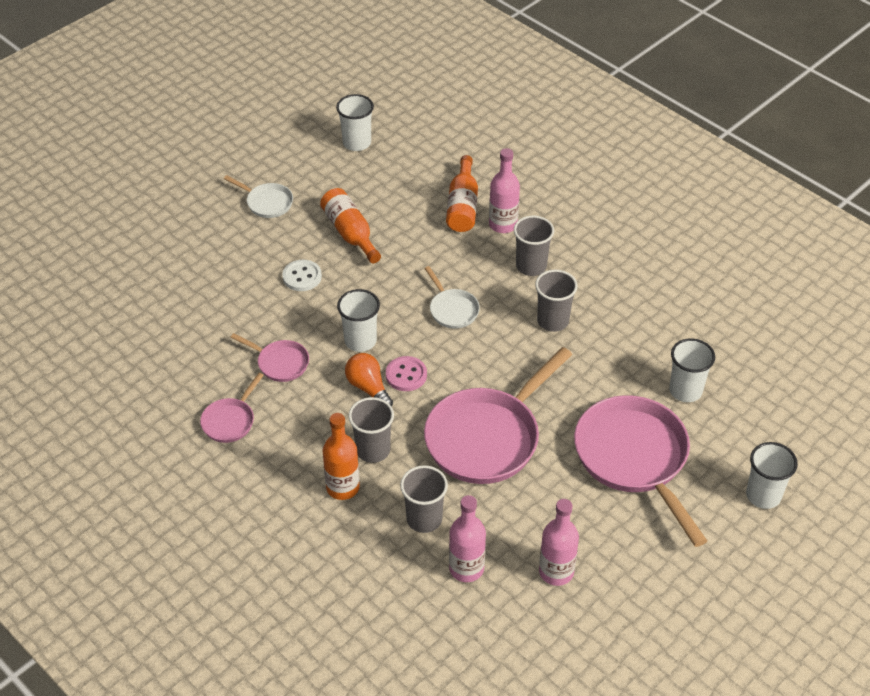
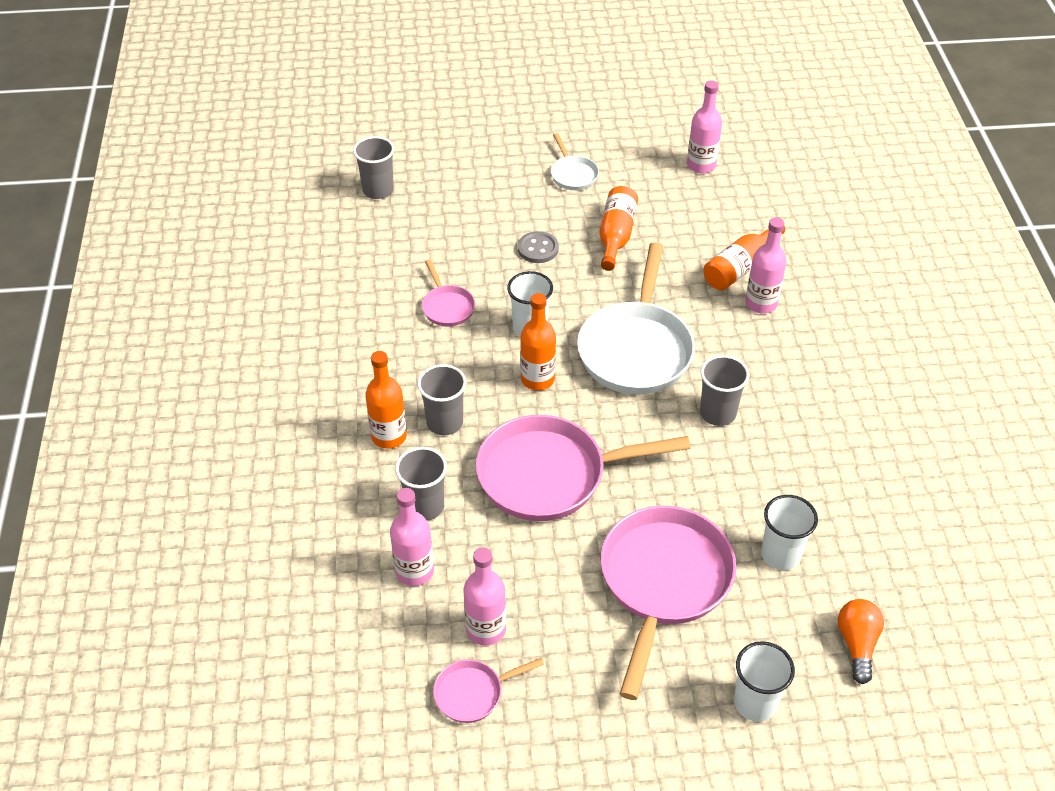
camera: 40 degrees right, 0 degrees up
pink pan [200,373,264,443] -> pink pan moved to [433,658,544,723]
white button [282,260,322,291] -> grey button [518,231,559,263]
white cup [336,94,374,151] -> pink bottle [687,80,722,173]
orange light bulb [345,353,393,407] -> orange light bulb moved to [838,599,884,684]
pink button [386,356,427,391] -> orange bottle [520,293,556,390]
white pan [424,266,480,329] -> white pan [577,242,695,394], size x2.12
grey cup [514,216,554,276] -> grey cup moved to [353,136,394,199]

